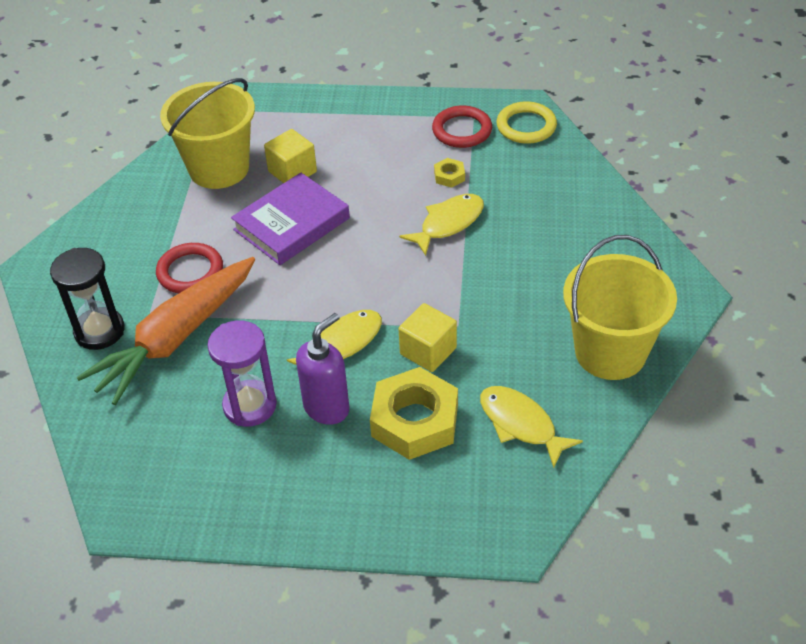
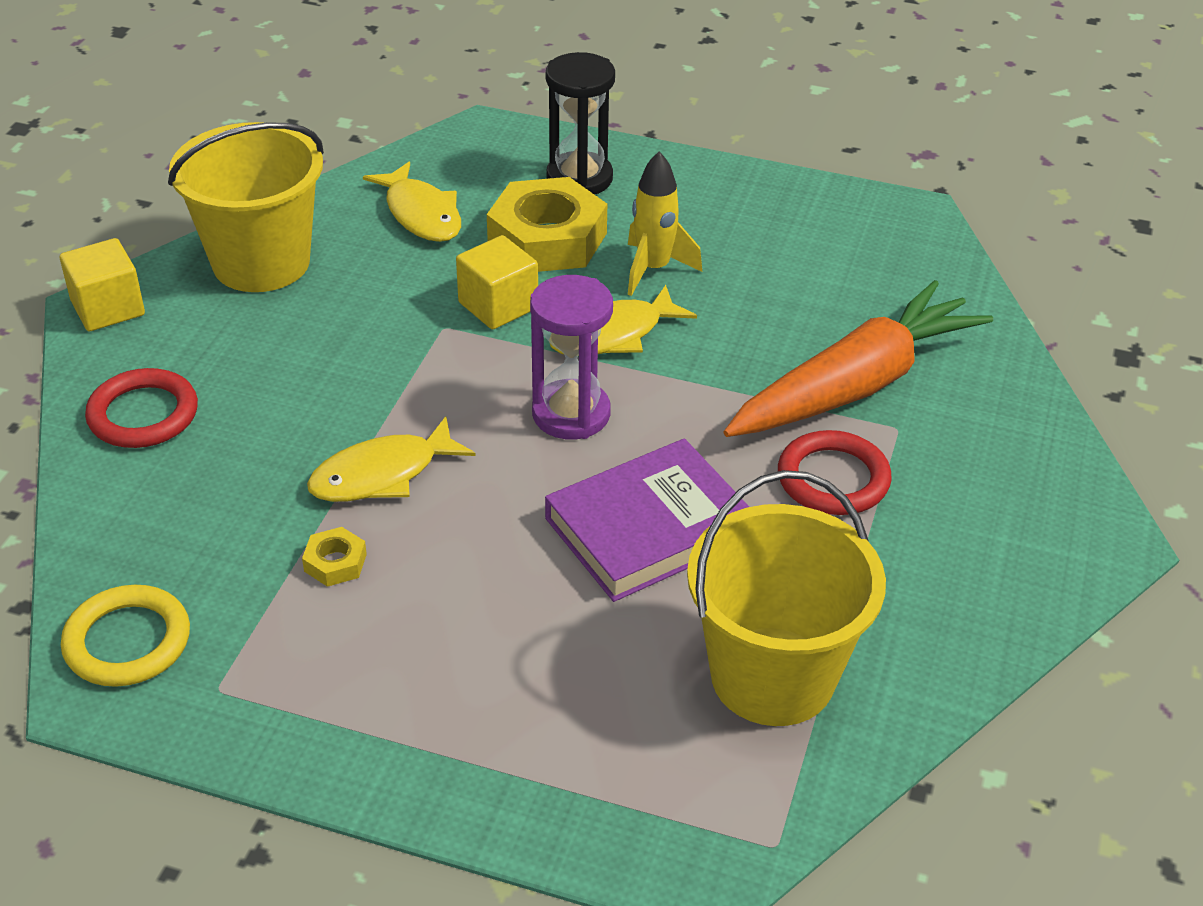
camera: 170 degrees left, 5 degrees down
black hourglass [50,248,125,350] -> black hourglass moved to [546,52,615,195]
purple hourglass [207,320,277,427] -> purple hourglass moved to [530,275,613,439]
yellow cube [264,129,317,183] -> yellow cube moved to [60,238,145,331]
purple soap dispenser [296,313,349,425] -> yellow rocket [628,151,702,296]
red ring [432,105,492,148] -> red ring moved to [85,368,198,448]

